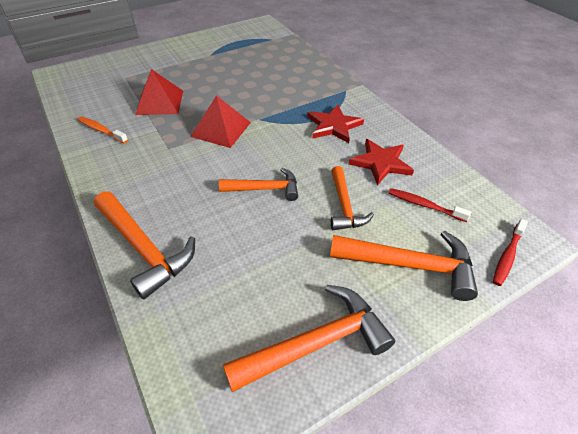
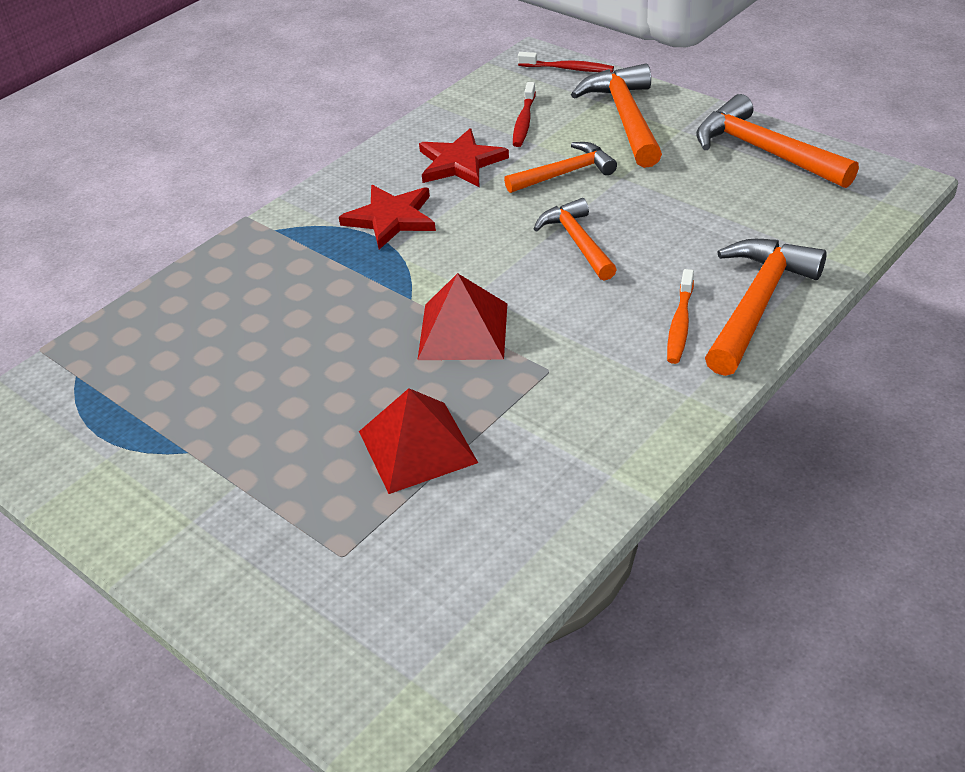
camera: 105 degrees left, 5 degrees down
orange toothbrush [78,116,128,143] -> orange toothbrush moved to [667,269,694,364]

